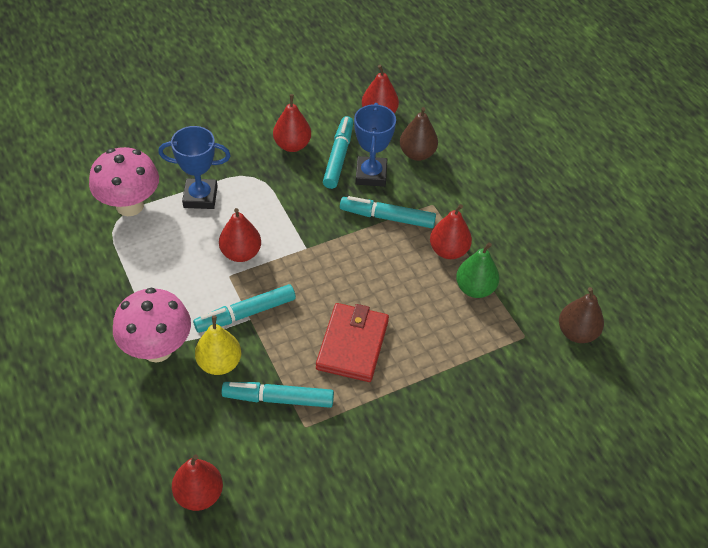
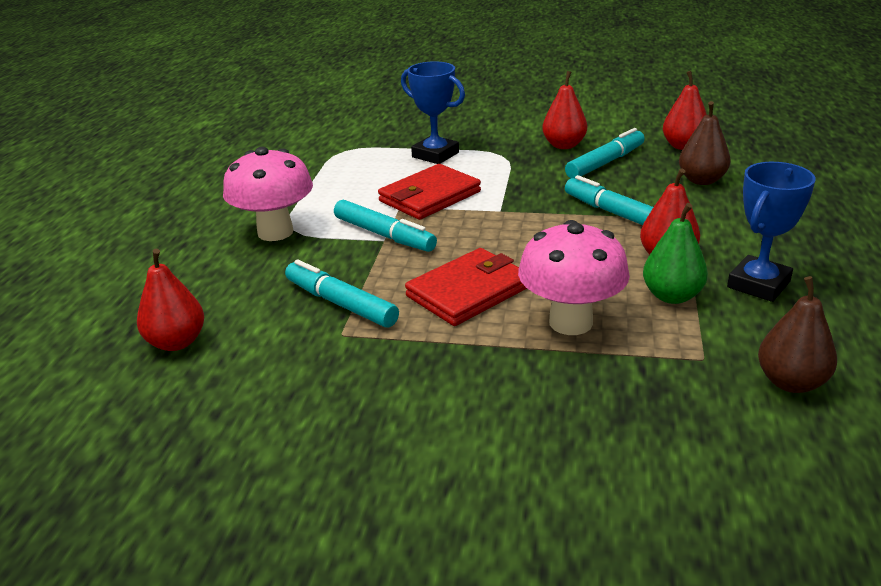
camera: 40 degrees right, 20 degrees down
pink mushroom [89,147,159,216] -> pink mushroom moved to [518,220,630,335]
turquoise marker [193,284,296,333] -> turquoise marker turned 150 degrees counterclockwise [334,200,437,252]
yellow pear [195,316,241,375] -> none
red pear [219,208,261,262] -> red wallet [378,164,481,220]
blue trophy [354,103,396,187] -> blue trophy moved to [727,162,816,302]

